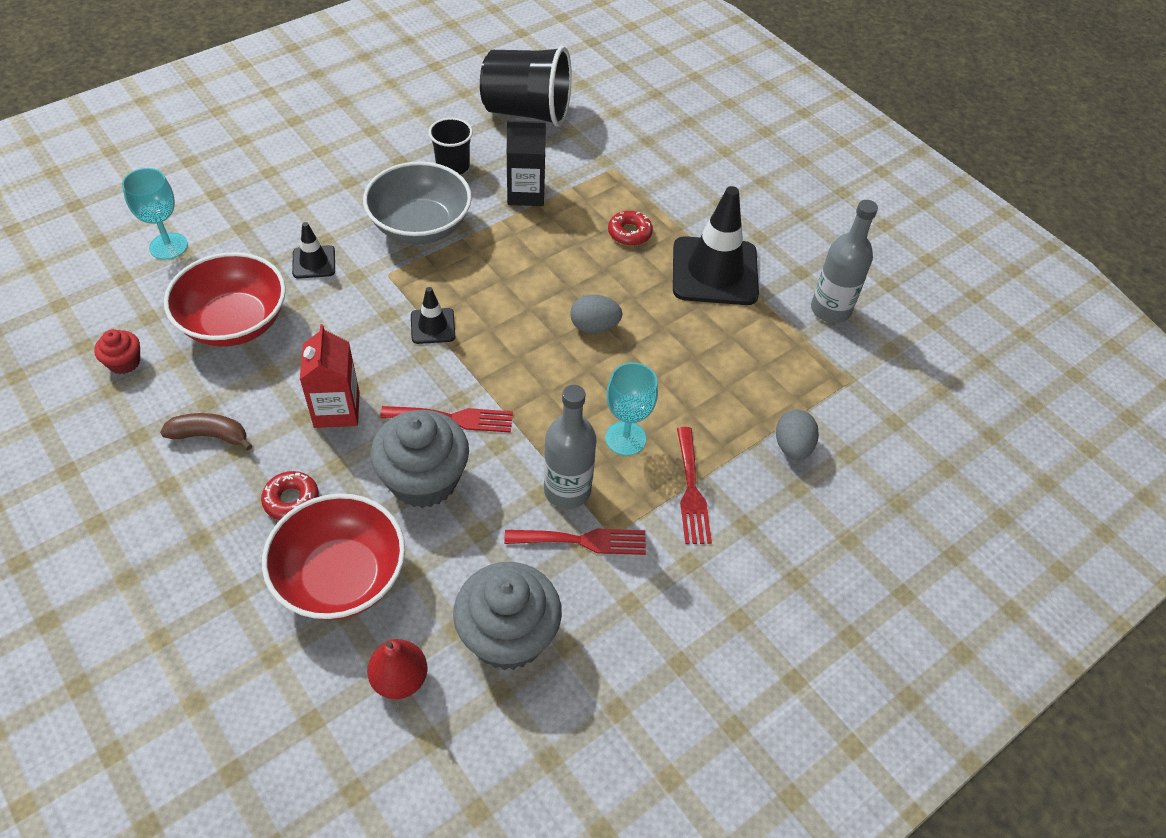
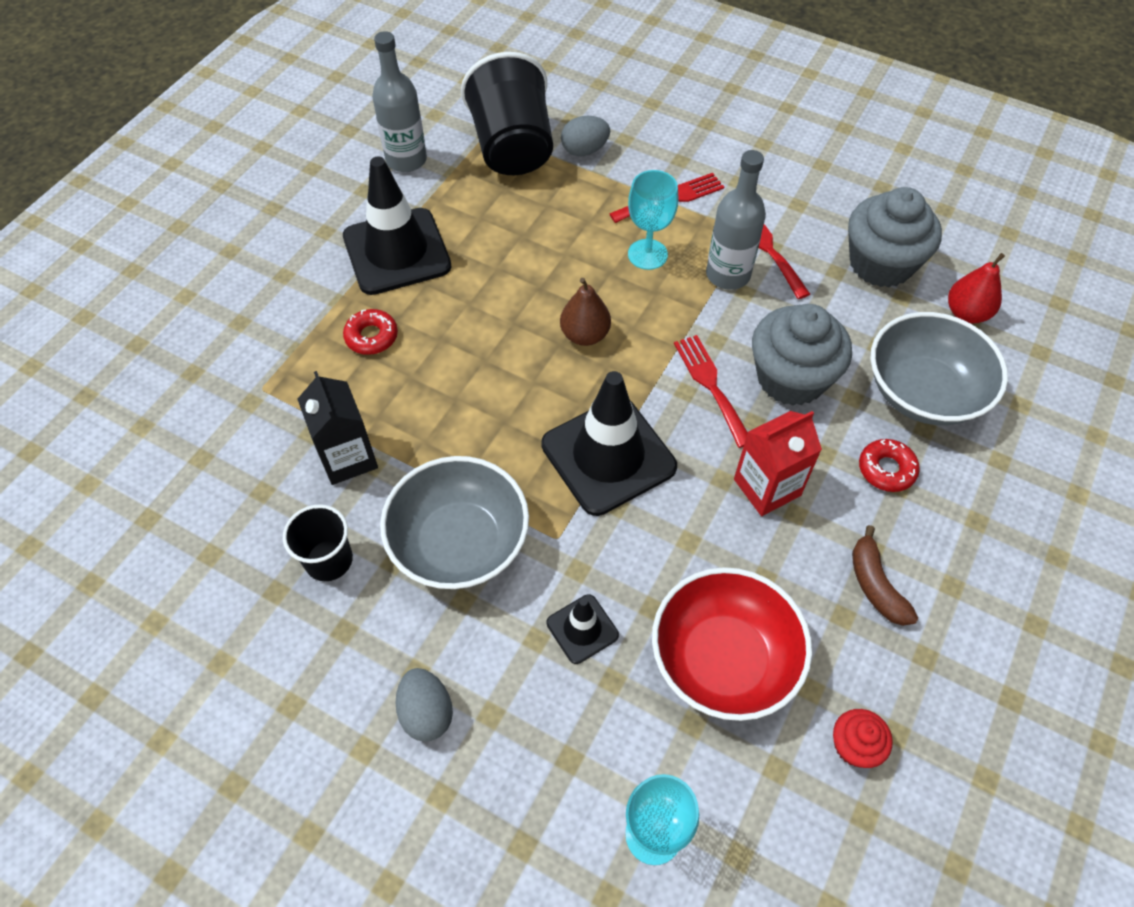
camera: 110 degrees left, 5 degrees up
red bowl [262,493,405,620] -> grey bowl [870,312,1008,425]
black traffic cone [411,287,455,344] -> black traffic cone [541,371,677,516], size x2.08
black cup [480,46,572,127] -> black cup moved to [461,52,553,175]
grey egg [570,294,622,333] -> grey egg moved to [396,668,453,742]
none -> brown pear [560,278,611,346]

